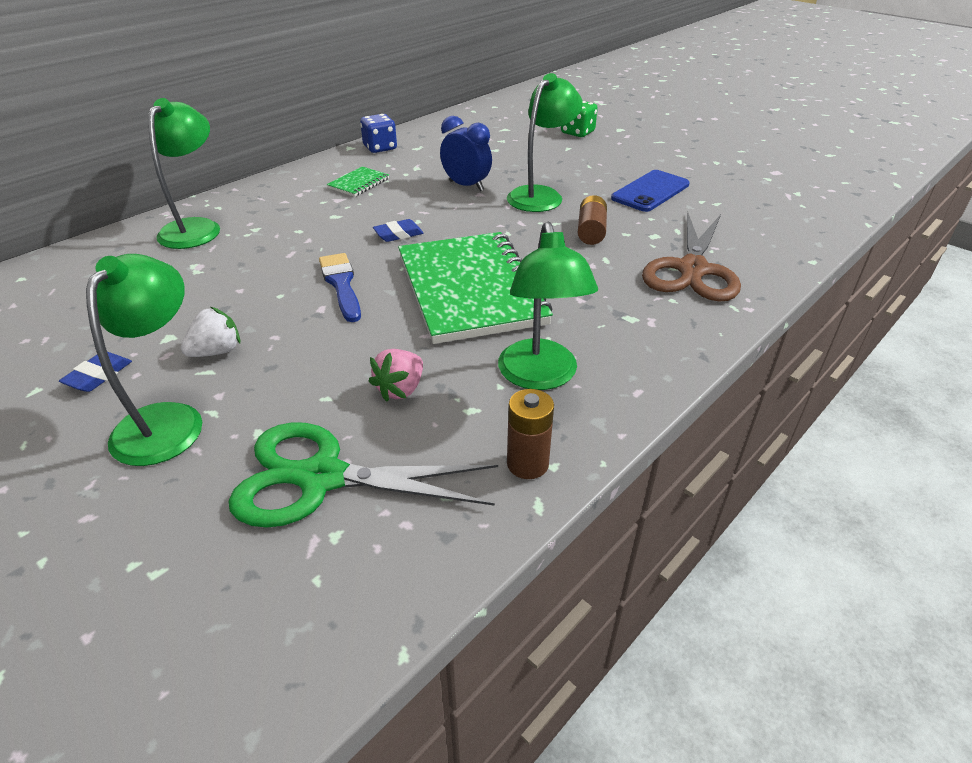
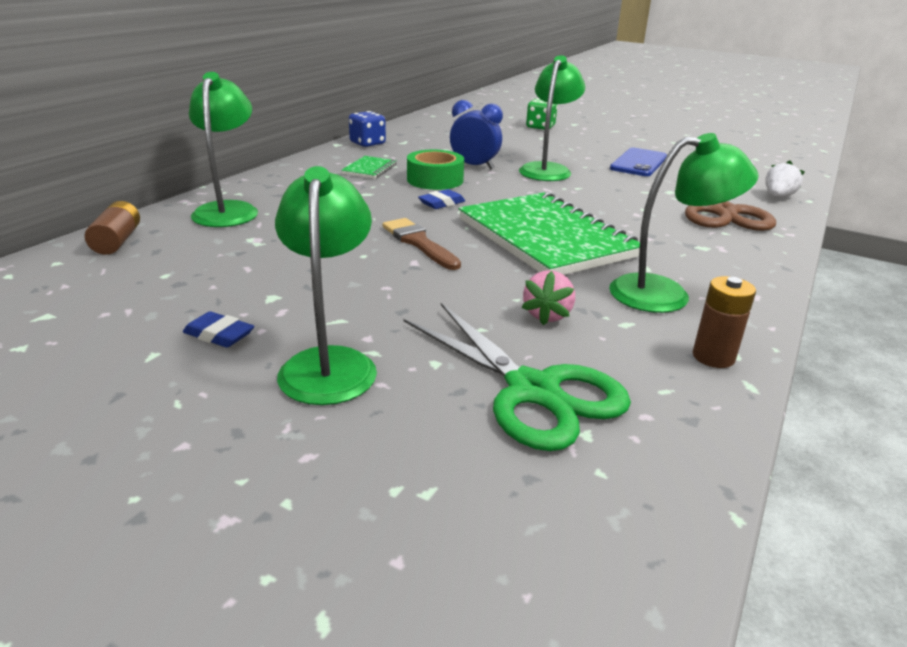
camera: 15 degrees left, 10 degrees down
blue eraser [59,352,132,392] -> blue eraser turned 75 degrees counterclockwise [183,311,254,348]
white strawberry [181,307,240,357] -> white strawberry moved to [765,161,805,197]
green scissors [228,422,498,528] -> green scissors turned 120 degrees counterclockwise [404,303,631,451]
blue brush [319,253,361,322] -> brown brush [382,218,461,270]
green lamp [498,222,598,390] -> green lamp turned 75 degrees counterclockwise [609,133,759,313]
brown battery [578,195,607,245] -> brown battery moved to [85,201,140,255]
none -> green tape [407,149,464,190]

